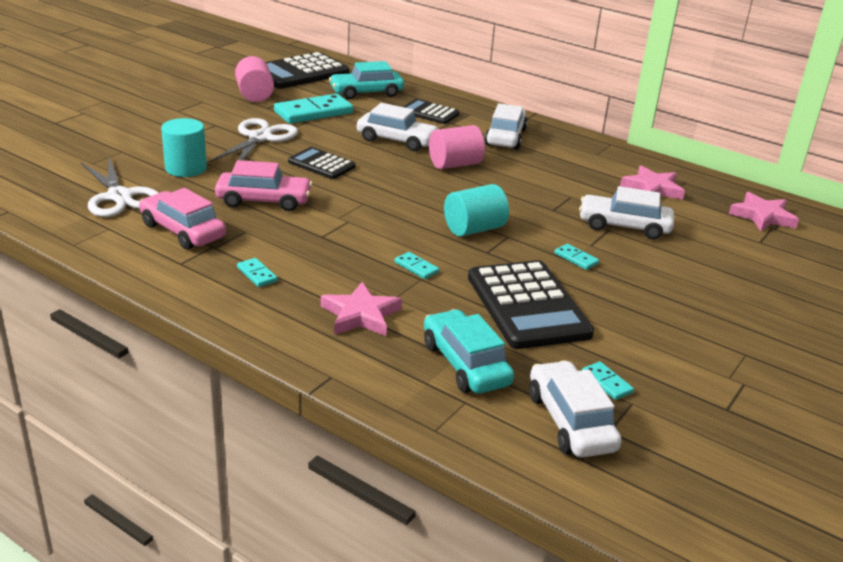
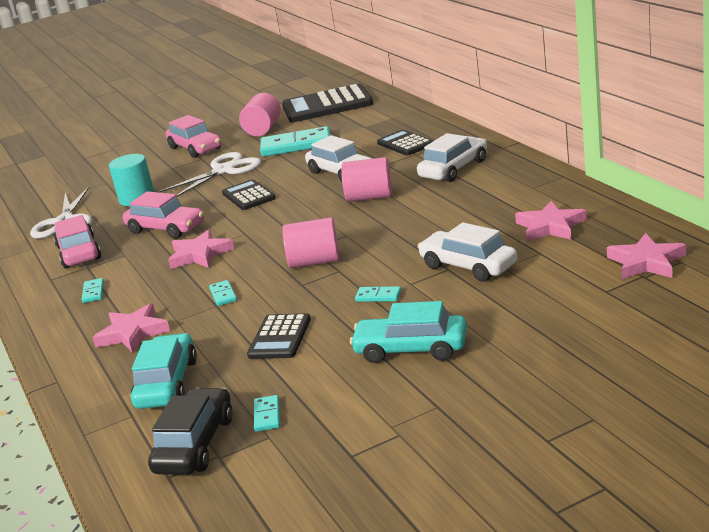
camera: 35 degrees right, 5 degrees down
turquoise car [329,61,404,99] -> turquoise car moved to [350,301,467,363]
turquoise cylinder [444,184,509,237] -> pink cylinder [282,217,339,268]
black calculator [468,260,594,349] -> black calculator [247,313,311,359], size x0.56
white car [529,360,622,458] -> black car [148,388,233,475]
turquoise domino [554,244,599,270] -> turquoise domino turned 60 degrees counterclockwise [355,286,401,302]
none -> pink car [165,115,221,158]
none -> pink star [168,229,234,269]

